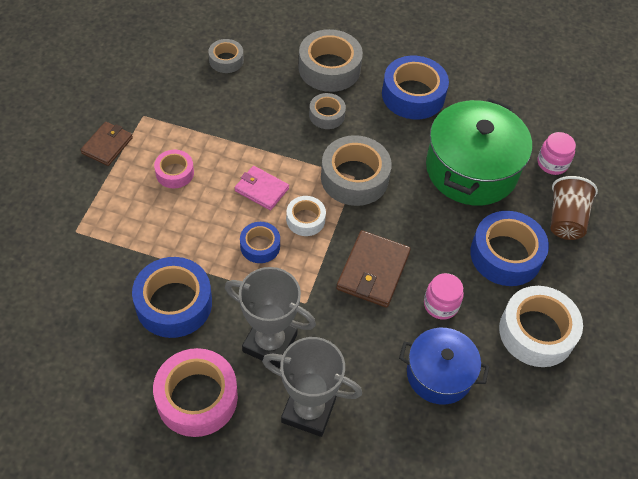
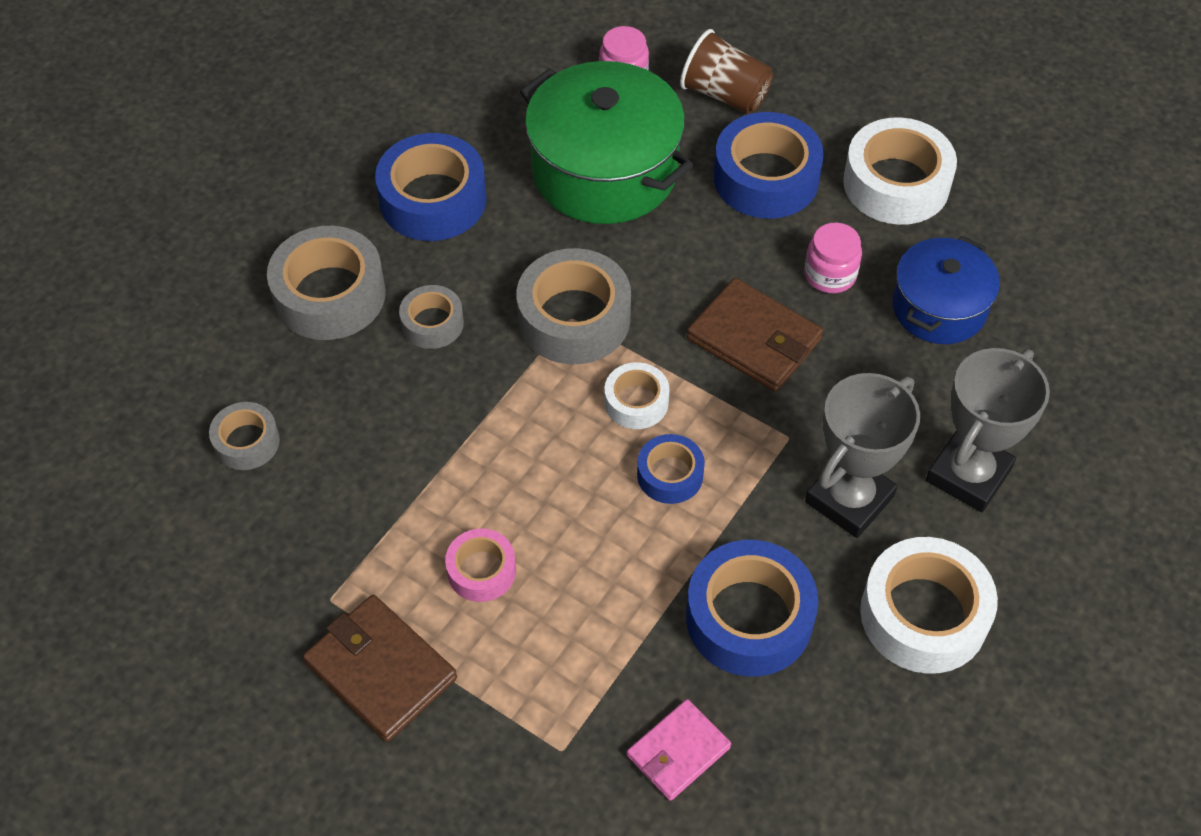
camera: 70 degrees left, 0 degrees up
brown wallet [81,122,133,166] -> brown wallet [303,595,457,742], size x1.52
pink tape [153,348,238,437] -> white tape [860,537,998,674]
pink wallet [235,166,289,210] -> pink wallet moved to [627,699,731,801]

